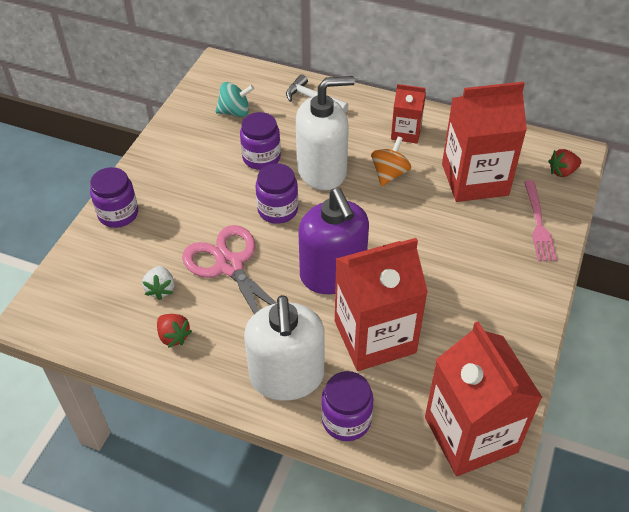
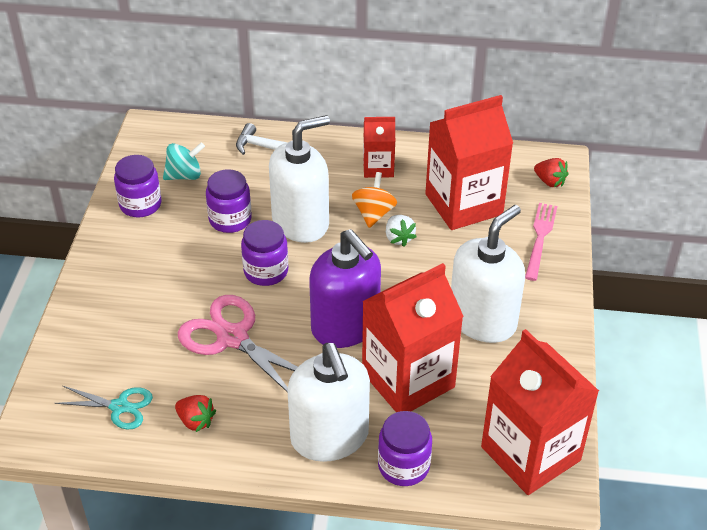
camera: 15 degrees left, 5 degrees down
purple jar [90,167,138,228] -> purple jar moved to [114,155,162,217]
white strawberry [142,266,174,300] -> white strawberry moved to [386,215,417,247]
pink fork [524,180,557,261] -> pink fork turned 150 degrees counterclockwise [525,203,557,281]
red strawberry [548,149,581,177] -> red strawberry turned 105 degrees counterclockwise [534,158,568,187]
none -> turquoise scissors [55,386,153,429]
none -> white soap dispenser [451,205,525,343]

